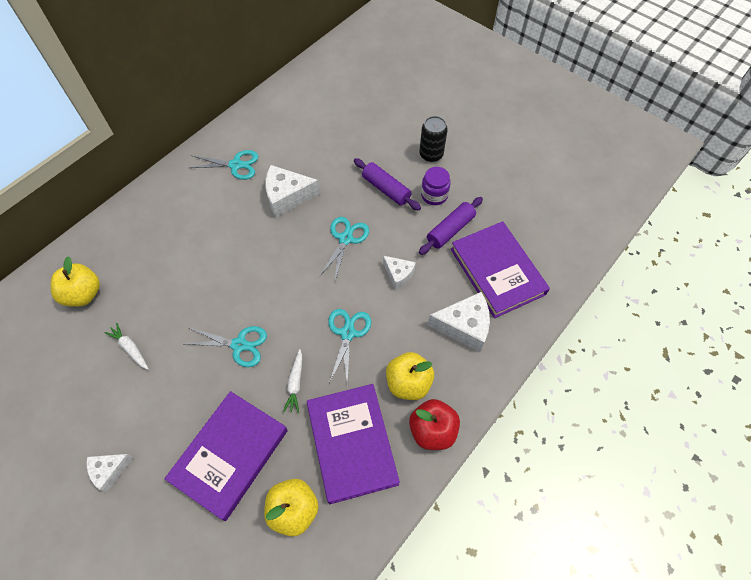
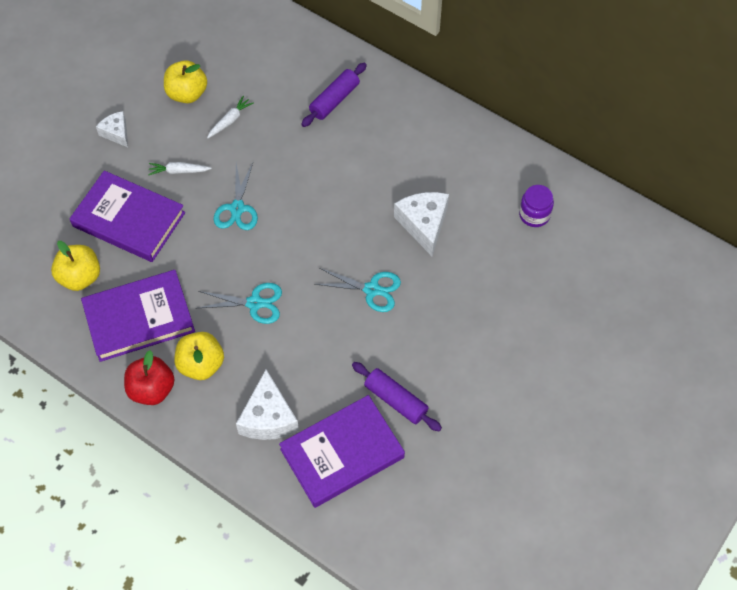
camera: 85 degrees right, 0 degrees up
yellow apple [51,256,100,307] -> yellow apple moved to [164,60,207,103]
turquoise scissors [189,150,258,180] -> none
white carrot [283,349,302,413] -> white carrot moved to [148,162,212,175]
purple rolling pin [354,158,421,211] -> purple rolling pin moved to [301,63,367,127]
white cheese [383,256,416,290] -> none
black can [419,116,448,162] -> none
purple jar [421,167,451,205] -> purple jar moved to [519,185,554,227]

